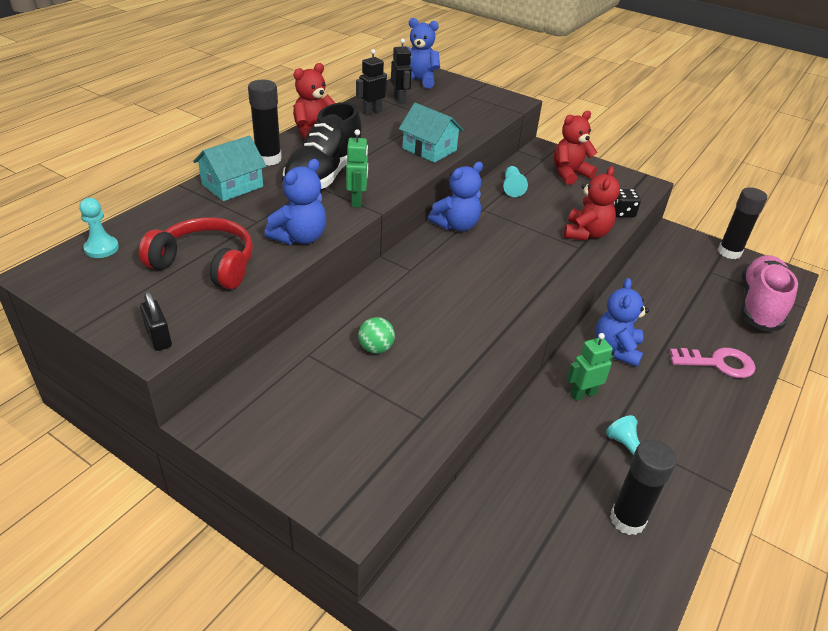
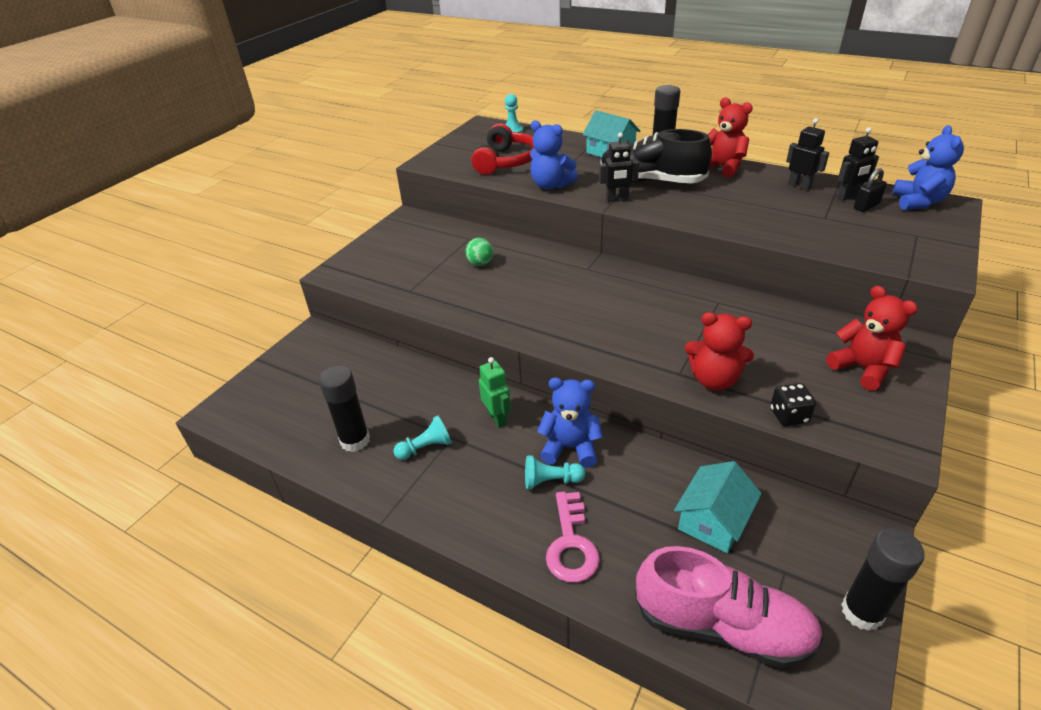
camera: 90 degrees right, 0 degrees up
black padlock [140,292,172,351] -> black padlock moved to [854,168,887,212]
green robot [346,129,368,207] -> black robot [599,132,639,202]
turquoise house [399,103,464,163] -> turquoise house moved to [674,461,762,553]
blue teddy bear [428,162,483,231] -> none
turquoise pawn [503,166,528,197] -> turquoise pawn moved to [525,456,585,489]

